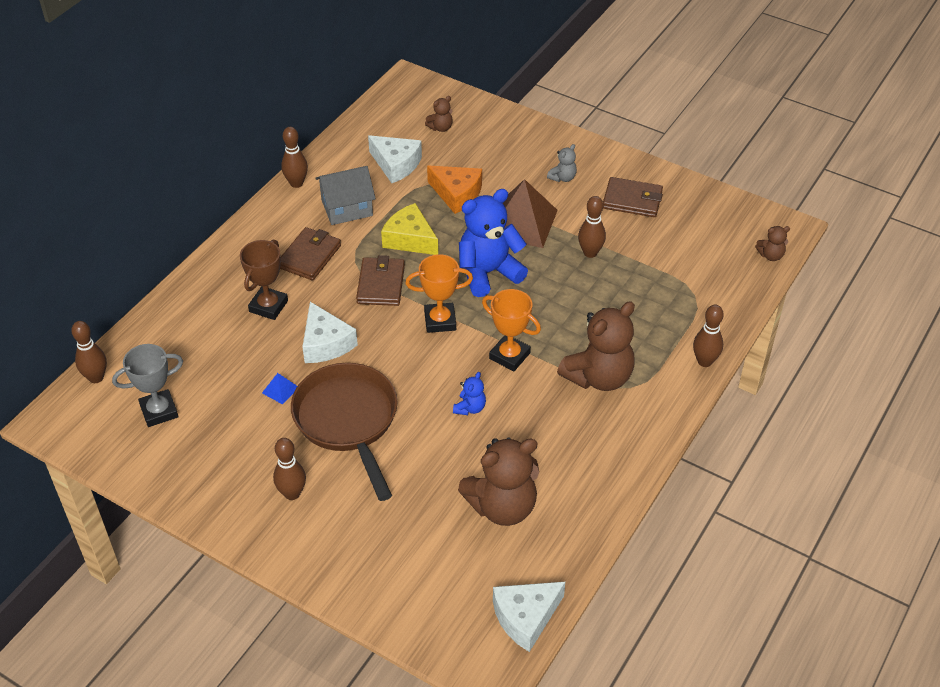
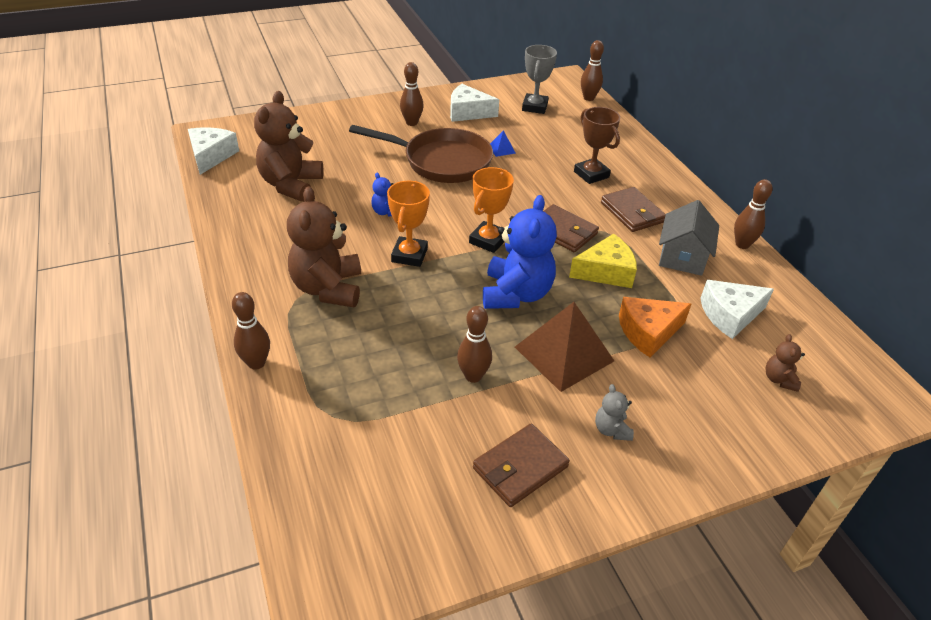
camera: 125 degrees right, 5 degrees down
white cheese [302,302,358,363] -> white cheese moved to [450,84,499,122]
orange trophy [482,289,541,371] -> orange trophy turned 60 degrees counterclockwise [387,181,430,267]
brown teddy bear [755,226,790,261] -> none

